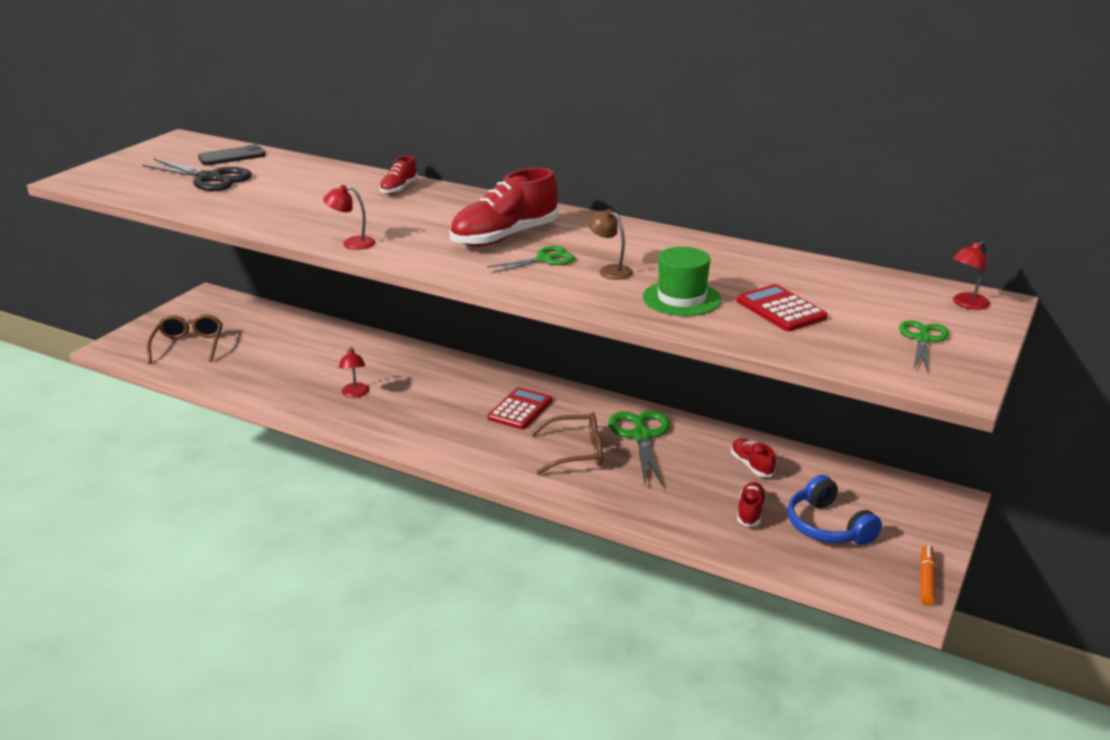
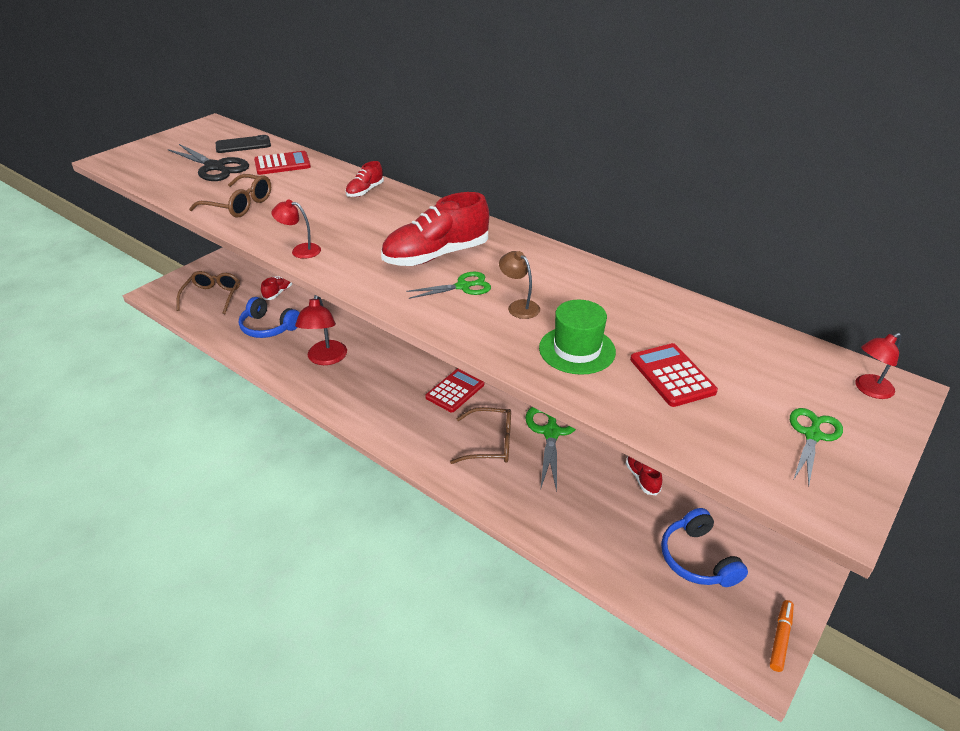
camera: 10 degrees right, 10 degrees up
red lamp [339,346,369,397] -> red lamp [295,295,347,365], size x1.73
red shoe [737,482,767,527] -> red shoe moved to [261,276,293,300]
none -> brown glasses [189,174,271,217]
none -> blue headphones [239,297,299,338]
none -> red calculator [254,151,311,175]

